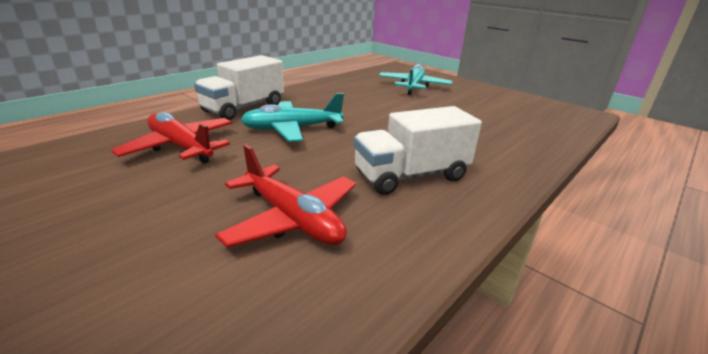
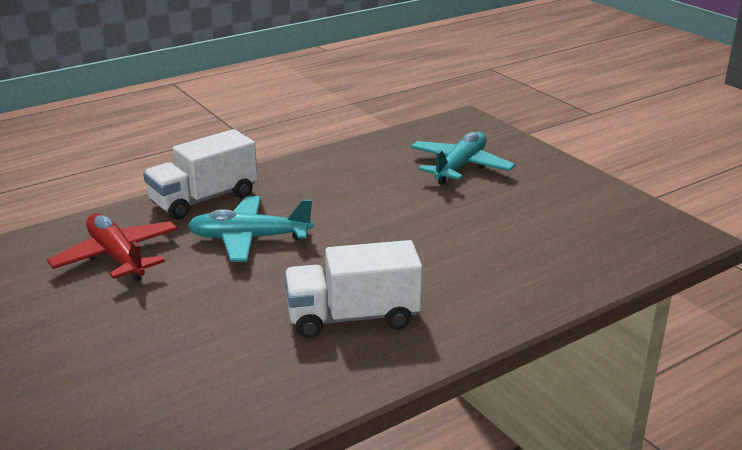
camera: 15 degrees right, 0 degrees up
red plane [215,144,356,248] -> none

